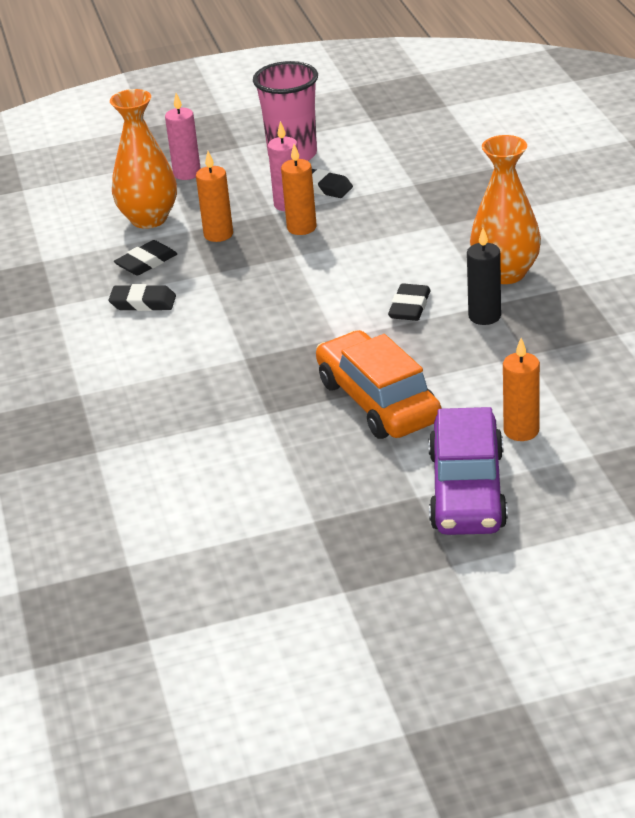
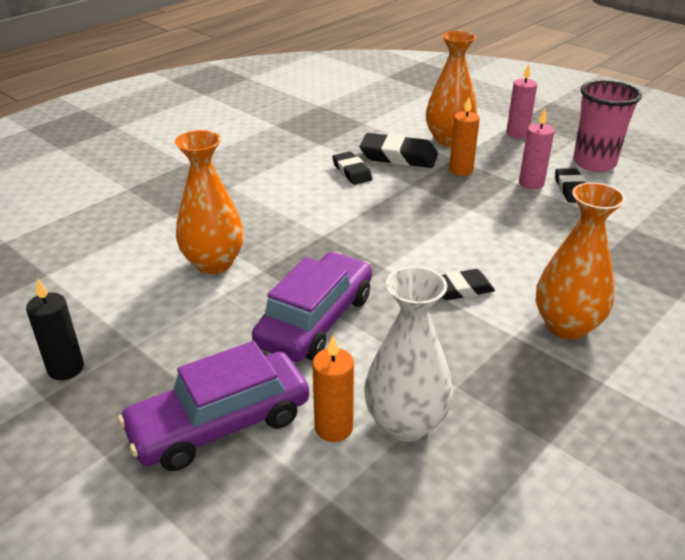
camera: 55 degrees right, 0 degrees up
black eraser [114,240,177,276] -> black eraser [359,133,438,168], size x1.57
orange candle [281,144,317,235] -> none
orange car [316,330,442,439] -> purple car [252,252,372,362]
black candle [467,228,501,325] -> black candle moved to [26,278,84,380]
none -> orange vase [175,130,244,274]
none -> white vase [364,266,453,442]

